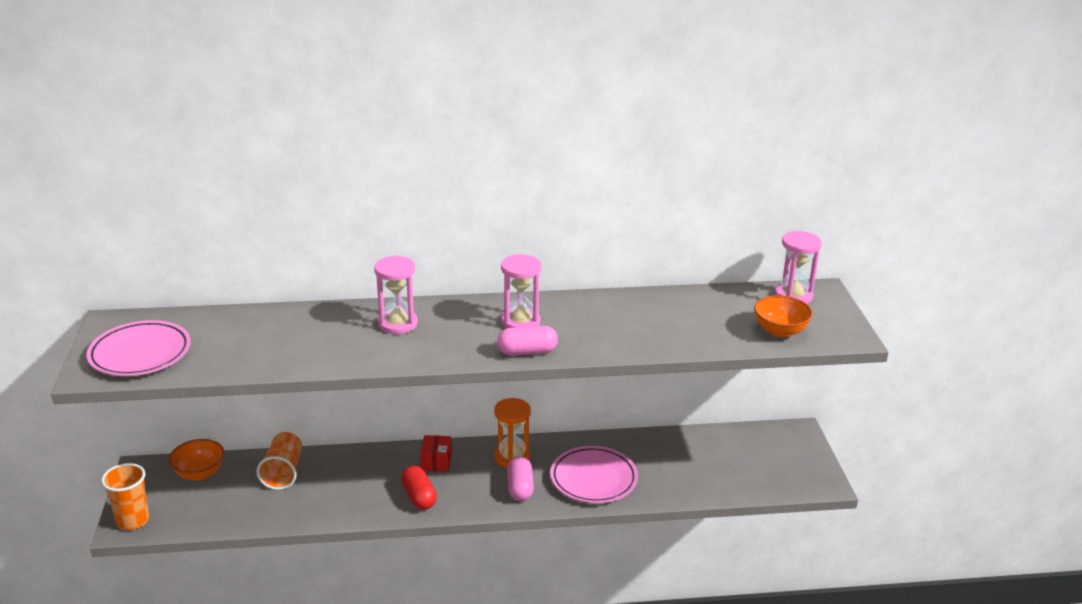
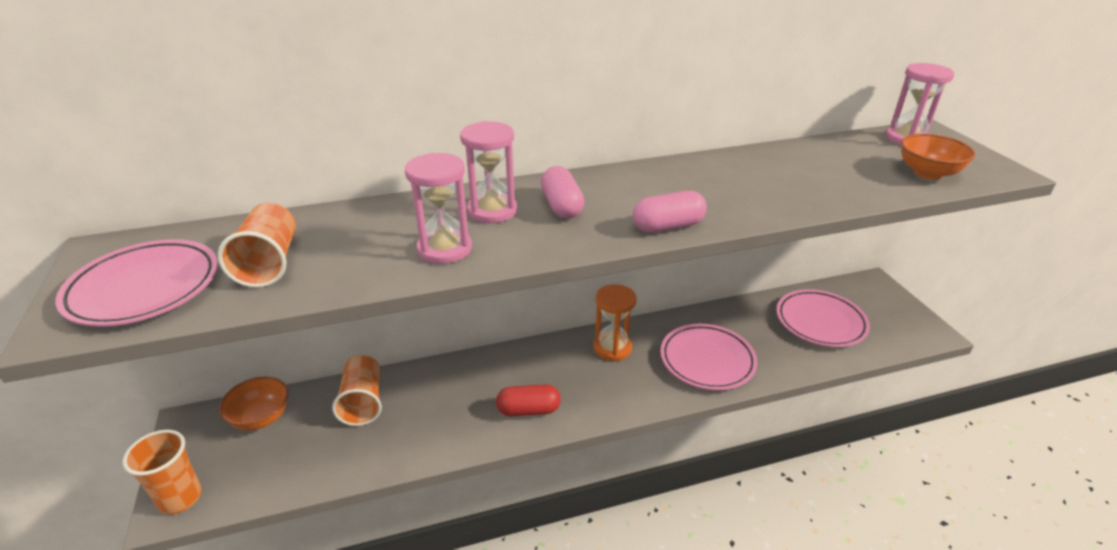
camera: 10 degrees left, 5 degrees up
red capsule [401,466,437,510] -> red capsule turned 60 degrees counterclockwise [496,384,561,416]
red box [420,435,452,472] -> none
pink hourglass [501,254,541,328] -> pink hourglass moved to [405,153,472,264]
pink capsule [507,456,534,501] -> pink capsule moved to [541,166,584,219]
none -> orange cup [218,203,296,288]
none -> pink plate [776,289,870,347]

